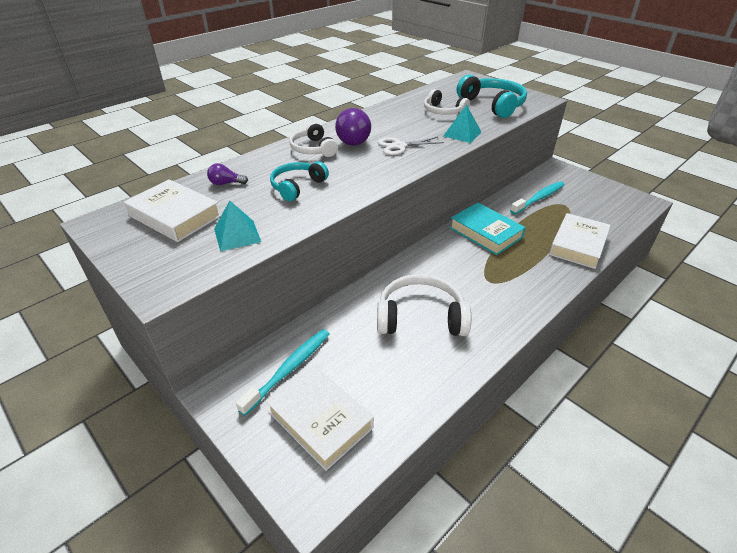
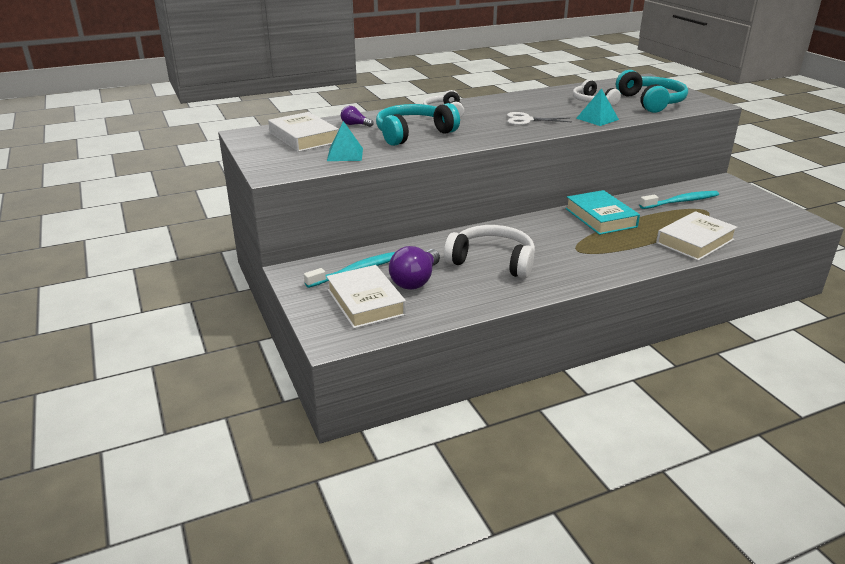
camera: 20 degrees right, 10 degrees down
turquoise headphones [270,161,329,201] -> turquoise headphones [376,103,460,146], size x1.56
purple light bulb [335,108,371,146] -> purple light bulb moved to [389,246,440,290]

